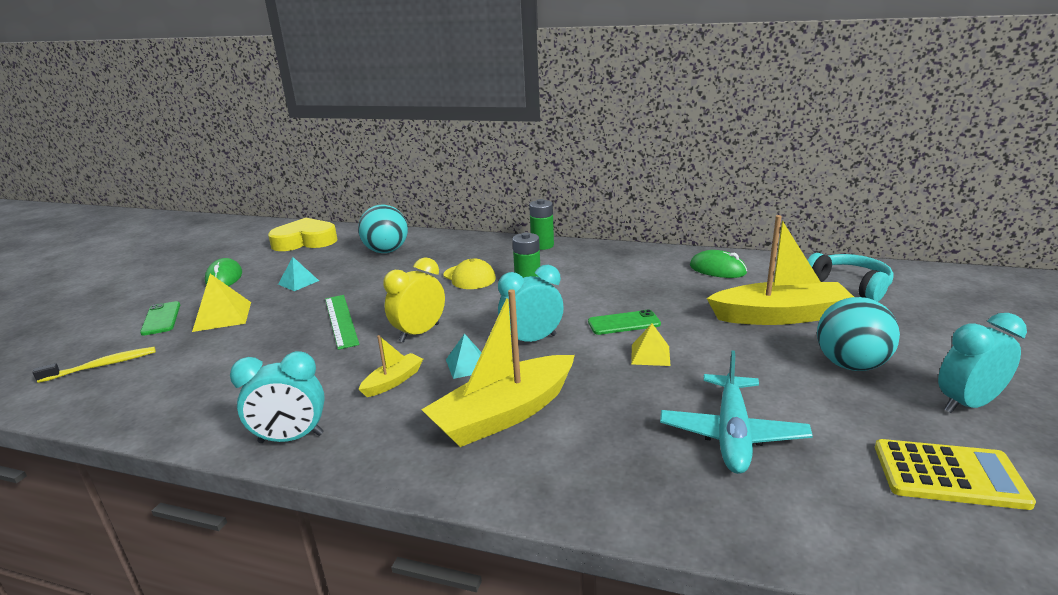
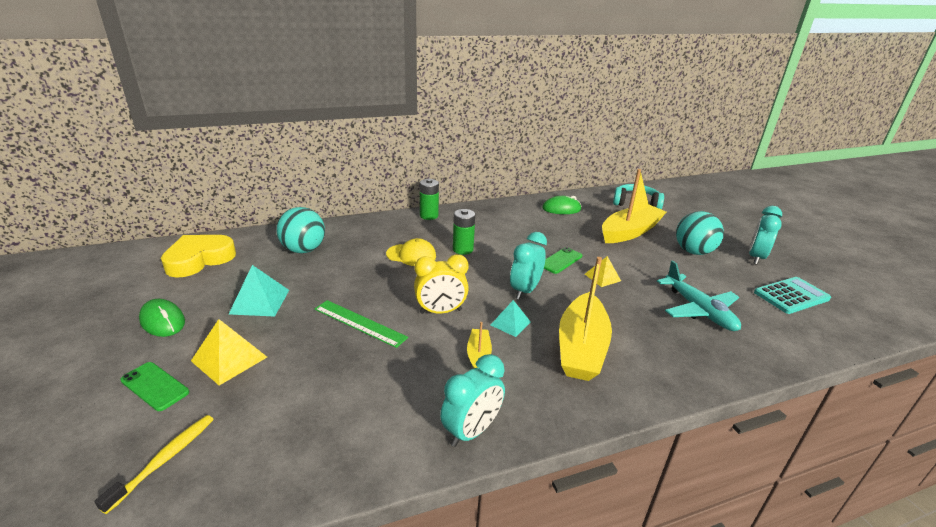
camera: 40 degrees left, 5 degrees up
turquoise pyramid [278,257,319,291] -> turquoise pyramid [229,265,289,317], size x1.53
yellow clock [383,257,445,342] -> yellow clock turned 105 degrees counterclockwise [414,254,469,314]
yellow calculator [875,439,1036,510] -> turquoise calculator [754,277,831,314]

